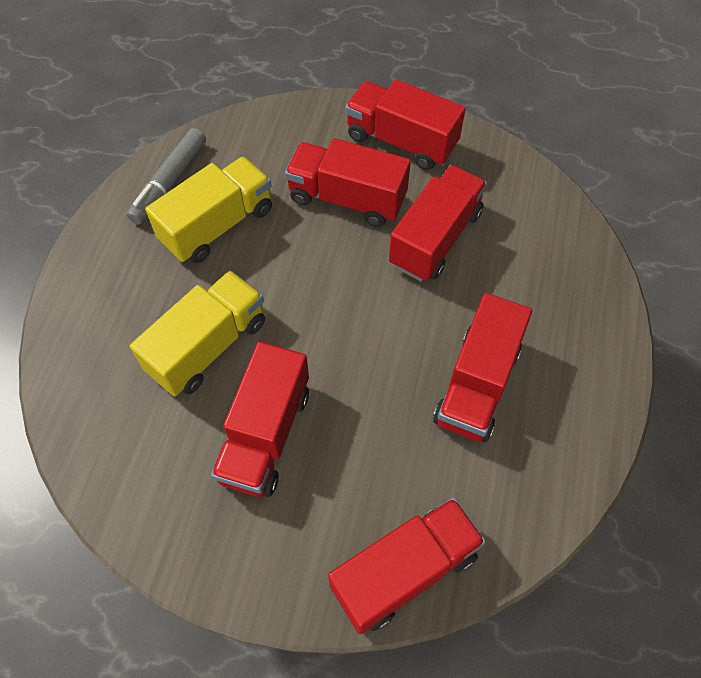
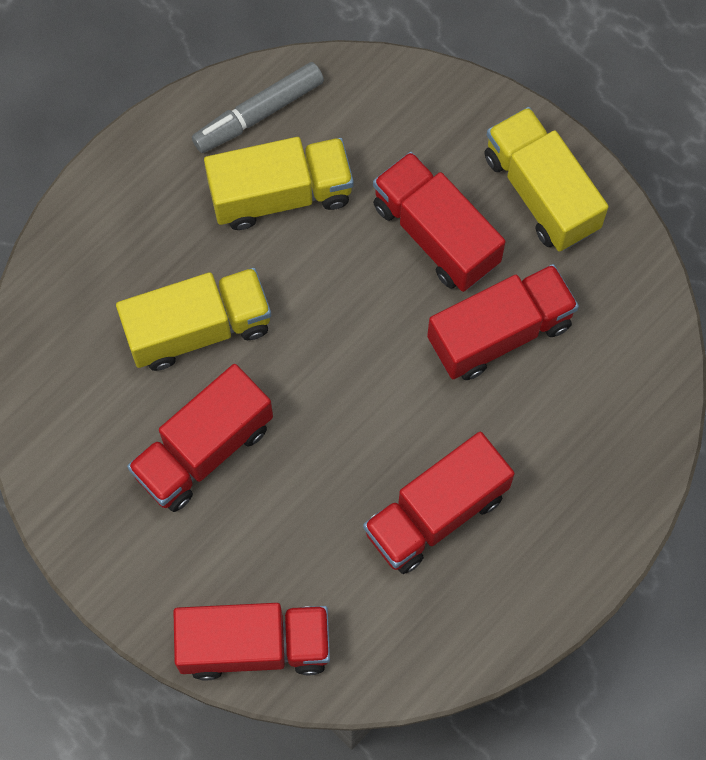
camera: 30 degrees right, 10 degrees up
red truck [345,80,466,170] -> yellow truck [484,107,609,252]

